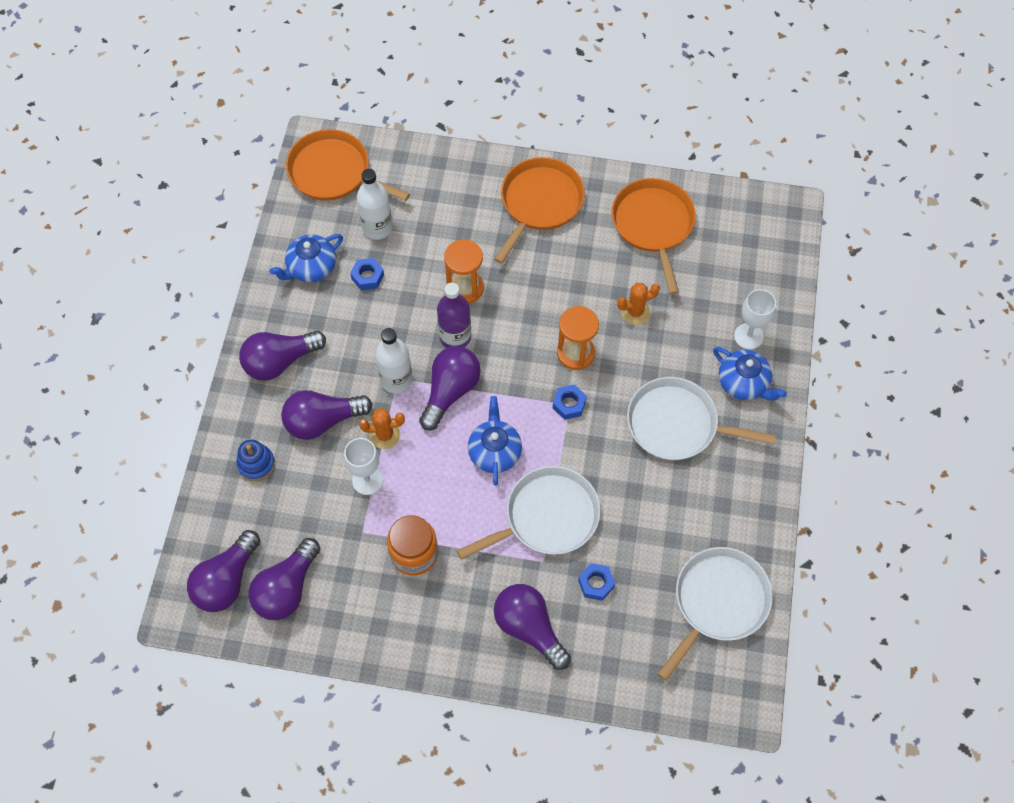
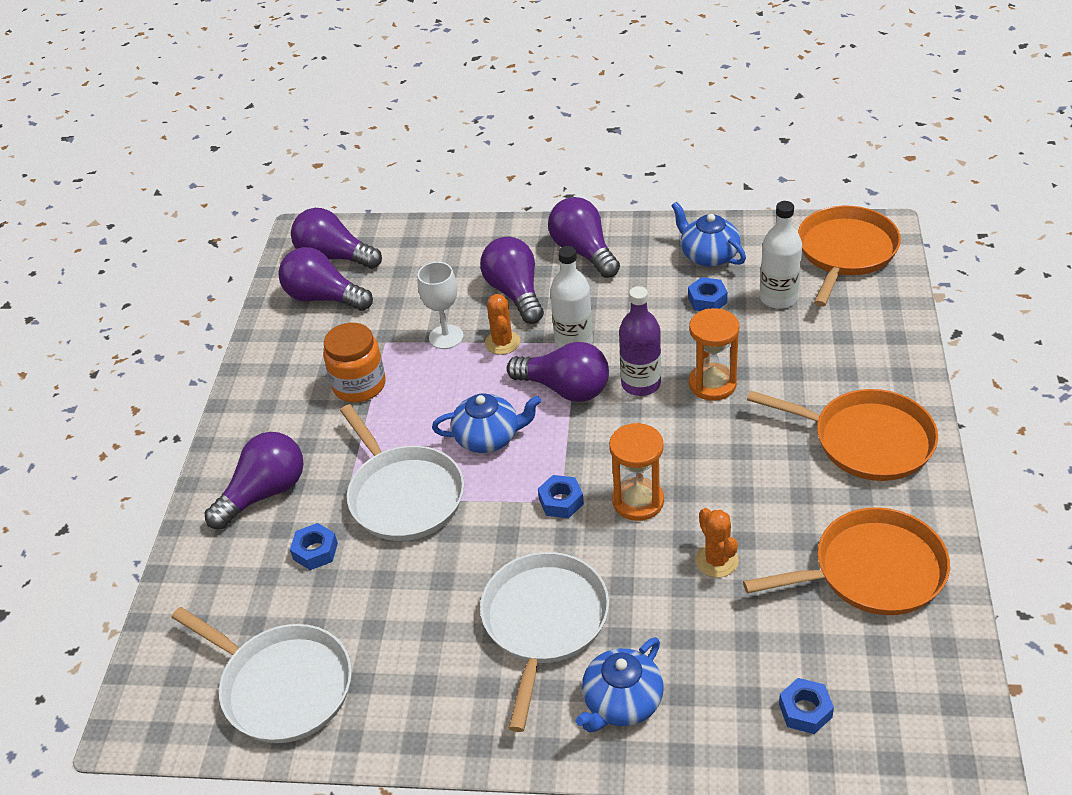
camera: 90 degrees right, 20 degrees down
blue stacking toy [237,439,275,481] -> none
white goblet [734,289,776,350] -> none
none -> blue nut [779,678,834,734]

